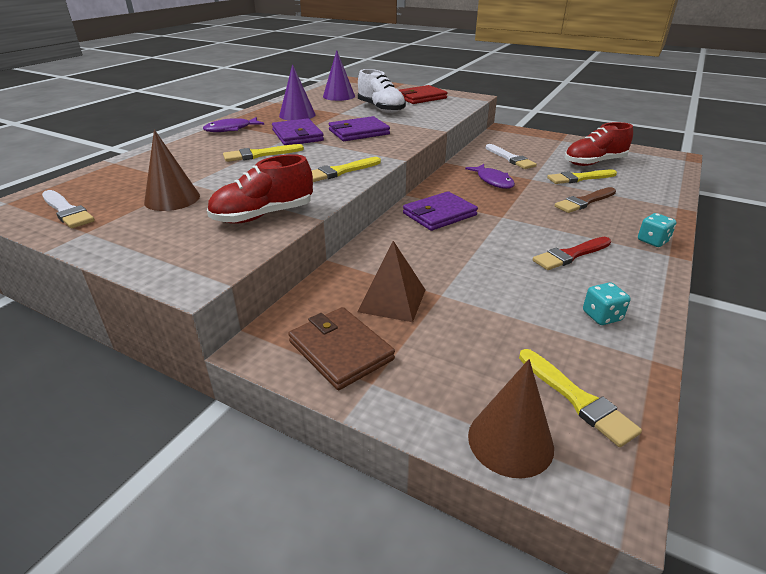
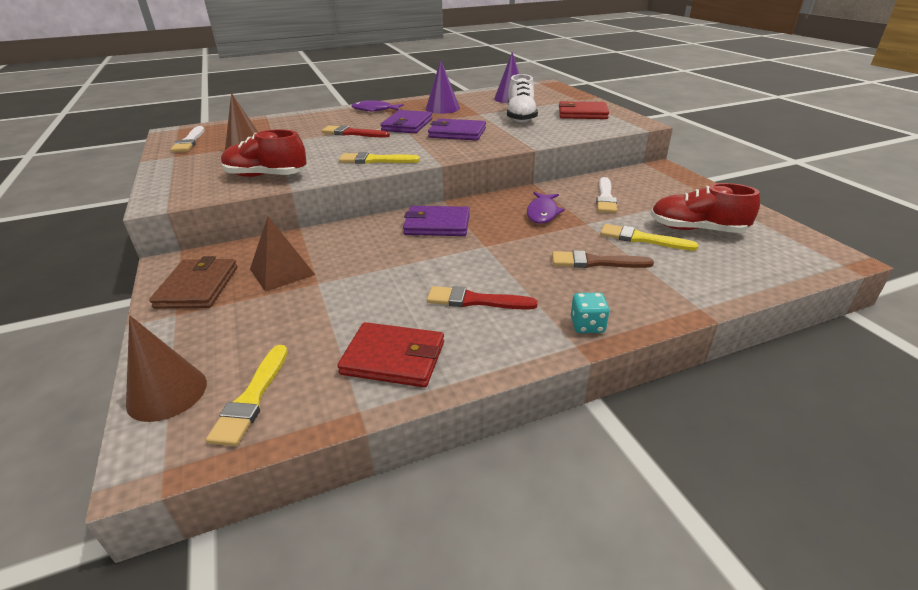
camera: 40 degrees right, 0 degrees up
yellow brush [223,144,304,162] -> red brush [322,125,390,138]
turquoise dice [583,282,631,325] -> red wallet [337,322,444,387]

